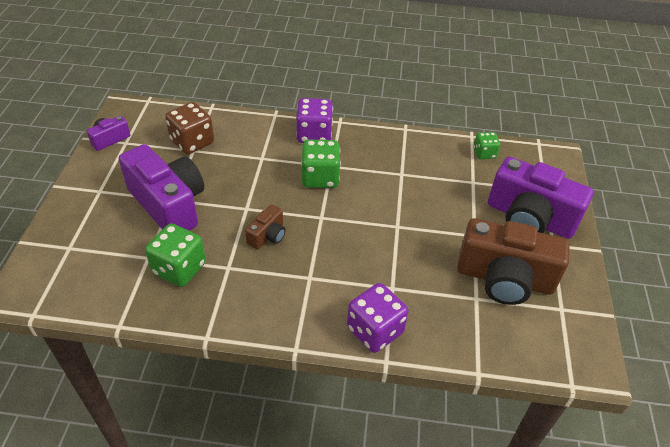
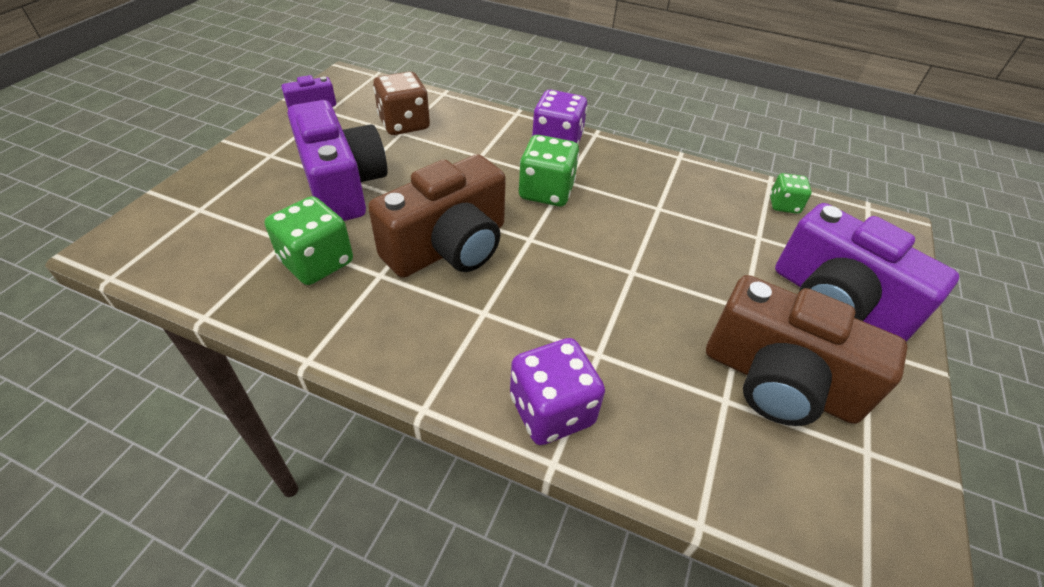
camera: 15 degrees right, 0 degrees up
brown camera [245,204,286,250] -> brown camera [368,154,506,278], size x2.17

